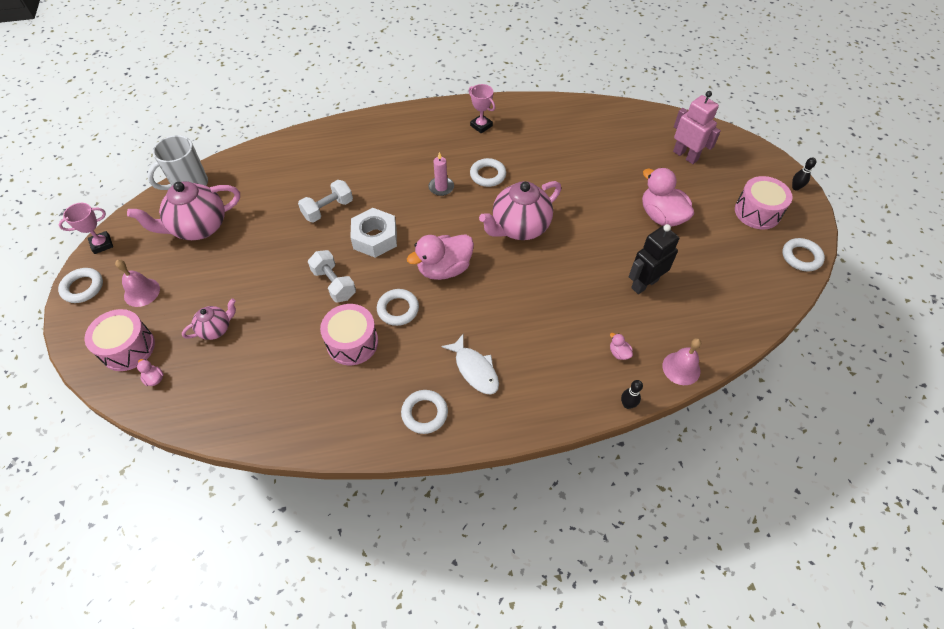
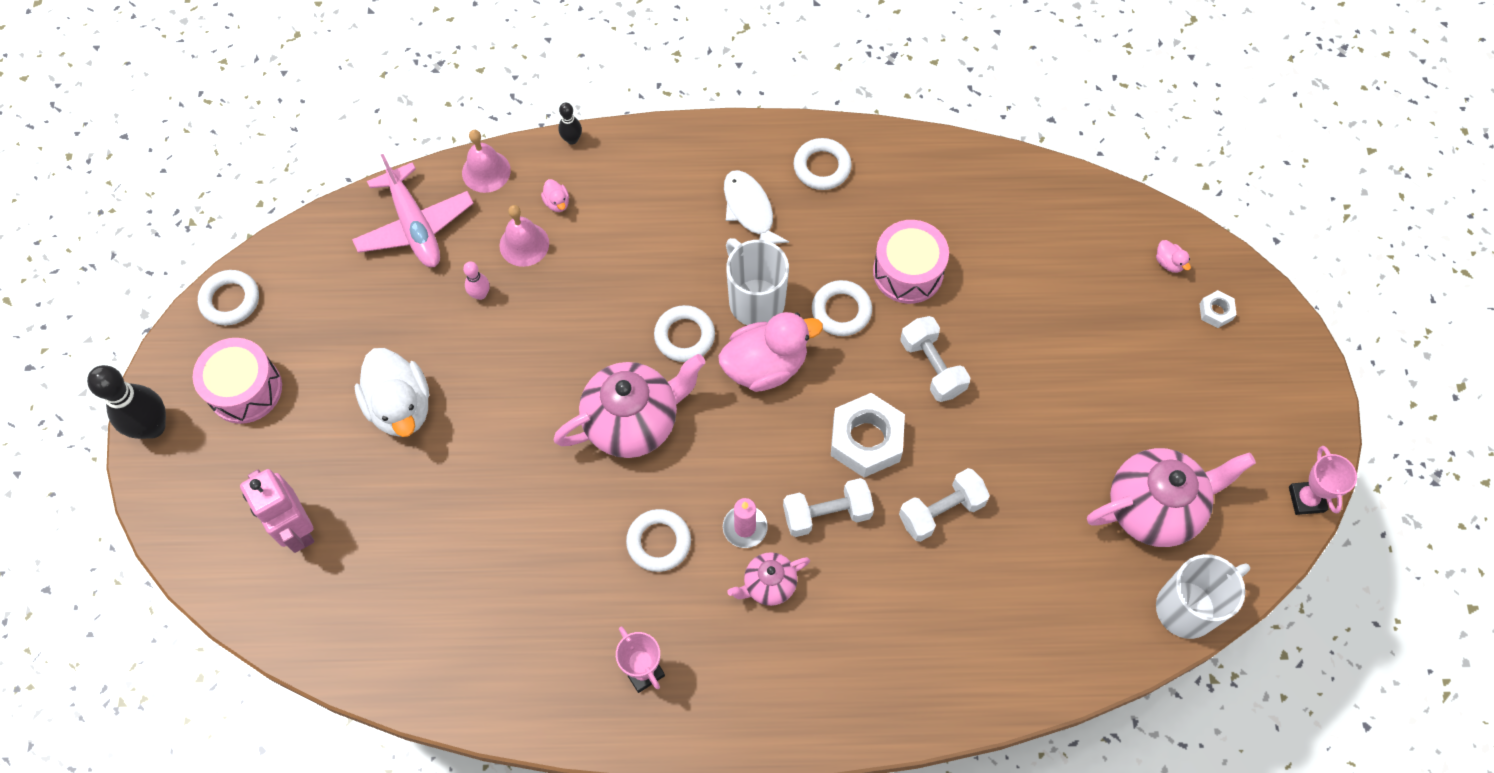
camera: 170 degrees left, 10 degrees up
white ring [58,268,103,303] -> white ring moved to [654,305,715,362]
pink trophy [59,203,113,254] -> pink trophy turned 75 degrees counterclockwise [1289,446,1357,515]
pink drum [85,309,155,371] -> white nut [1199,290,1237,328]
pink bell [115,260,160,307] -> pink bell moved to [500,205,549,267]
pink teapot [182,298,236,340] -> pink teapot moved to [727,552,810,606]
black robot [629,224,679,294] -> pink bowling pin [463,261,490,300]
pink duck [642,168,694,227] -> white duck [355,348,429,437]
black bowling pin [792,157,816,191] -> black bowling pin [87,365,166,439], size x2.02
none -> pink plane [352,154,474,267]
none -> white mug [726,238,789,325]
none -> white dumbbell [783,478,874,537]

